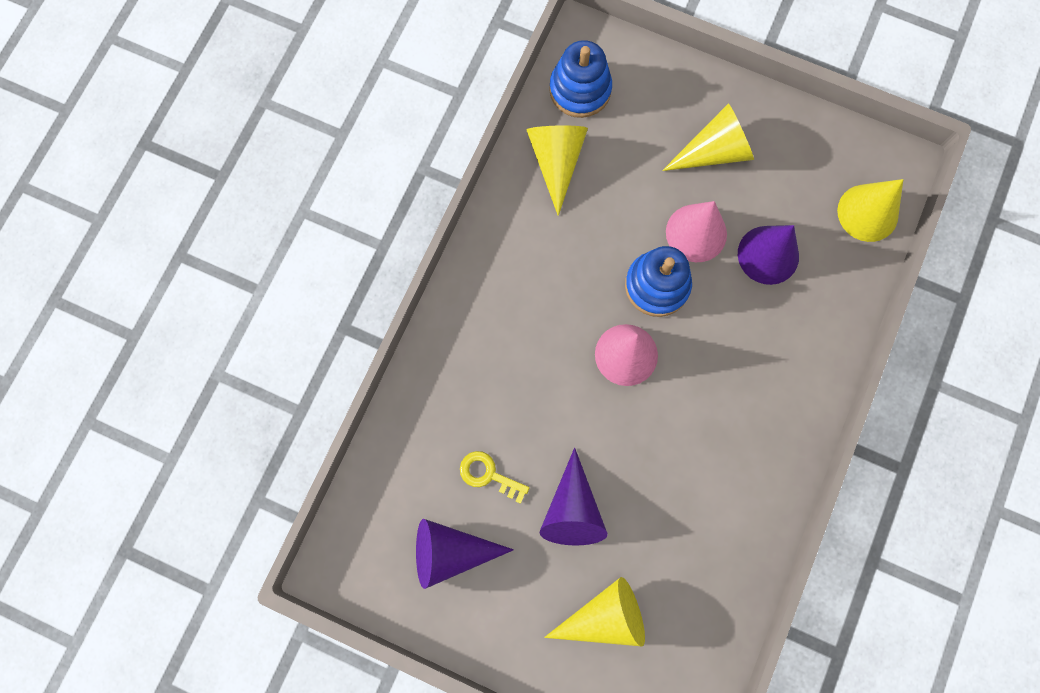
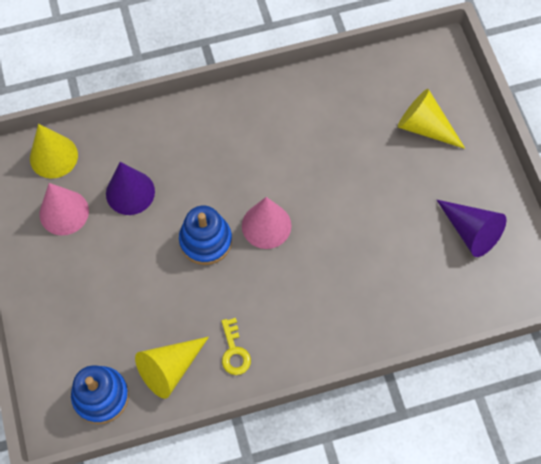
camera: 130 degrees left, 10 degrees down
yellow key [460,451,530,504] -> yellow key moved to [221,318,251,375]
purple cone [539,448,608,545] -> none
yellow cone [662,103,754,171] -> none
pink cone [666,201,727,262] -> pink cone moved to [39,183,89,236]

